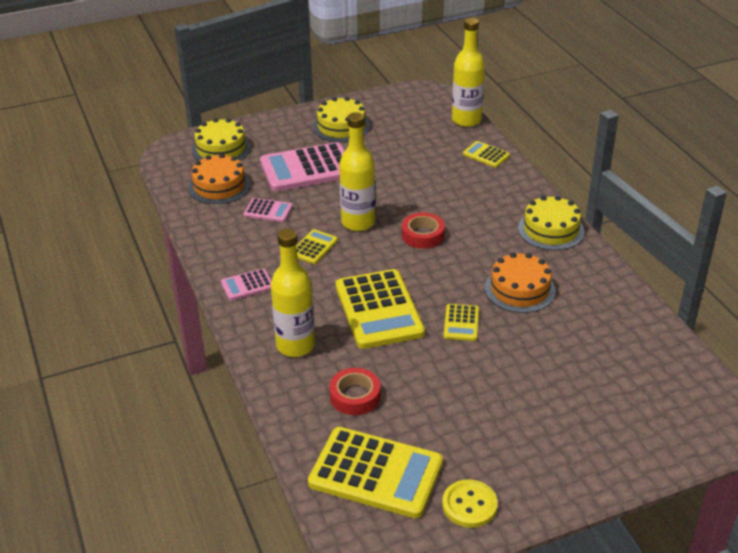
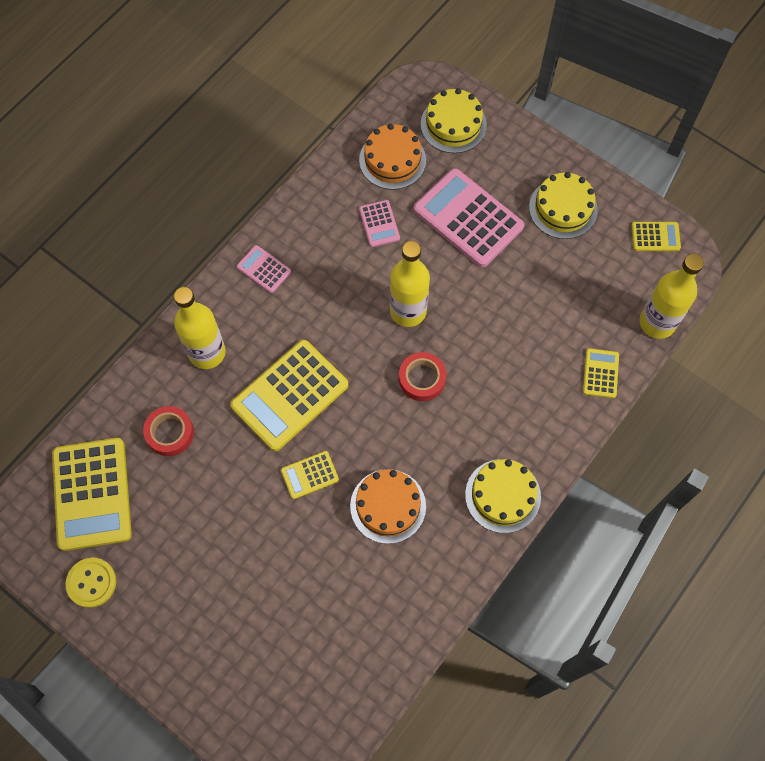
camera: 60 degrees right, 30 degrees up
yellow calculator [296,229,338,264] -> yellow calculator moved to [631,222,681,251]

